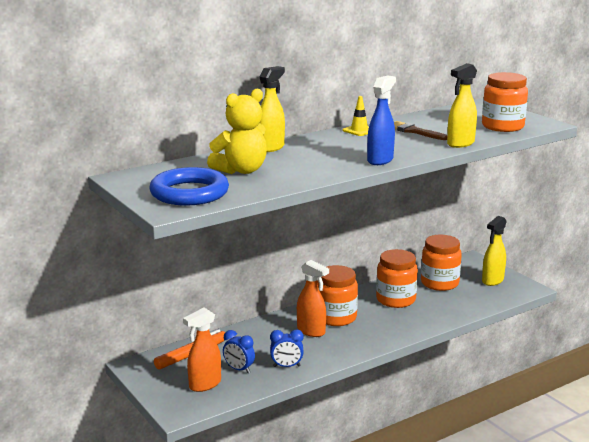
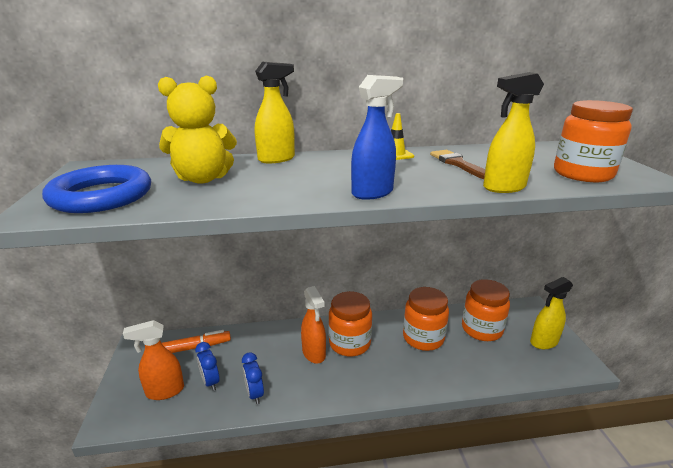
camera: 25 degrees right, 5 degrees up
blue clock [270,329,304,367] -> blue clock turned 45 degrees clockwise [242,352,264,404]

